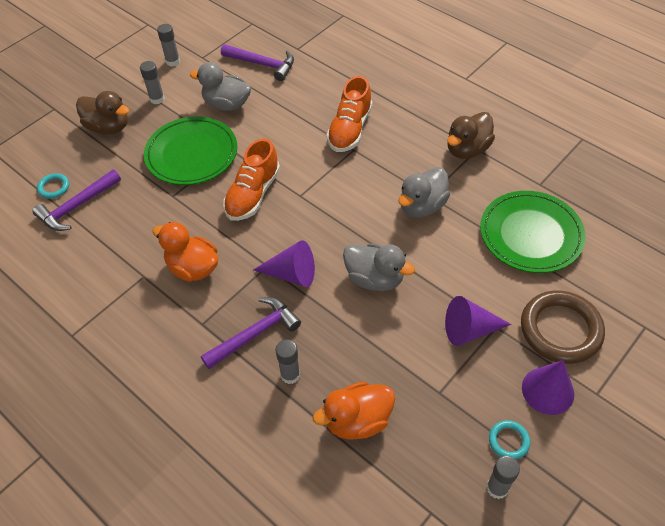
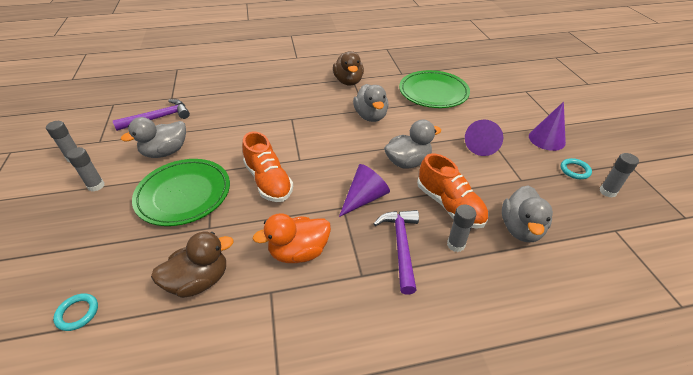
camera: 55 degrees left, 10 degrees down
purple hammer [32,169,121,231] -> none
brown duck [76,91,129,134] -> brown duck moved to [151,232,234,298]
orange duck [313,382,395,440] -> grey duck [502,185,553,242]
orange shoe [327,76,372,152] -> orange shoe moved to [417,153,488,229]
brown ring [521,291,605,364] -> none

